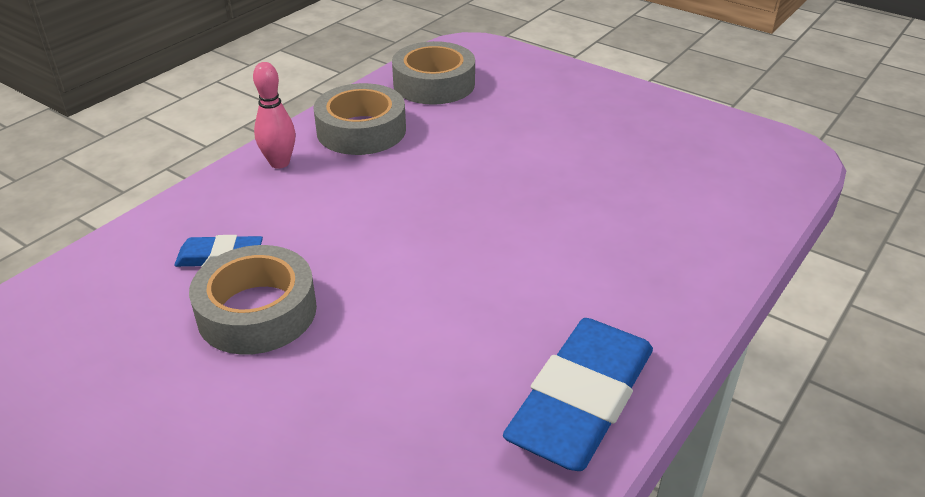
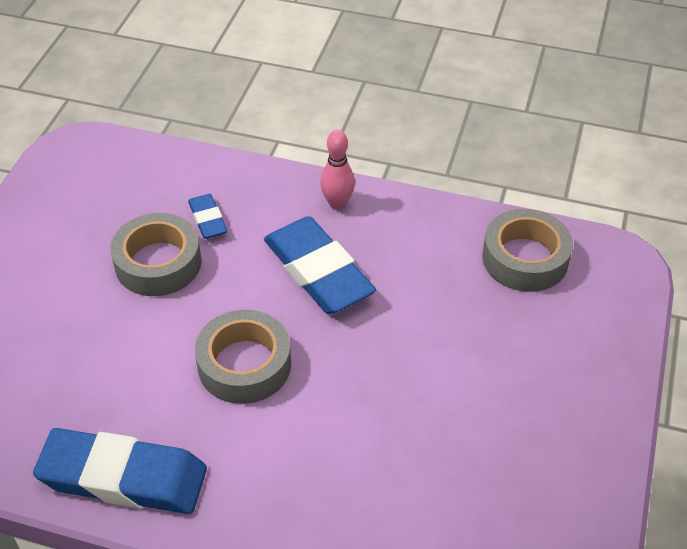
camera: 70 degrees right, 10 degrees up
grey tape [313,83,406,155] -> grey tape moved to [195,310,291,404]
none -> blue eraser [264,216,376,314]

